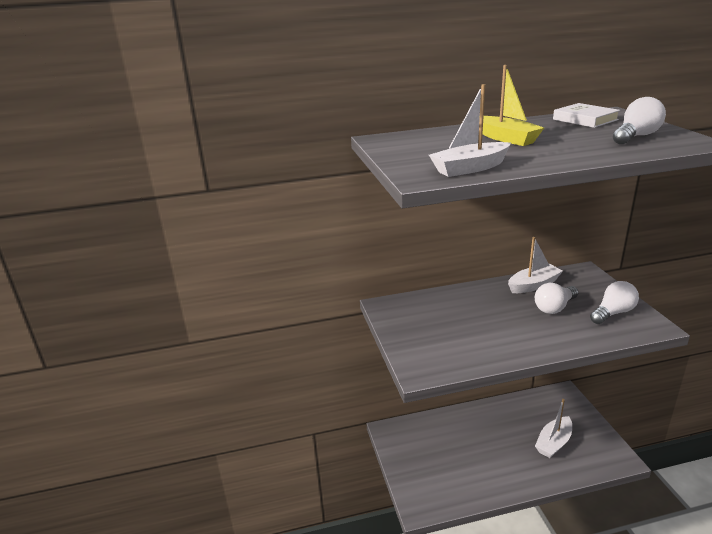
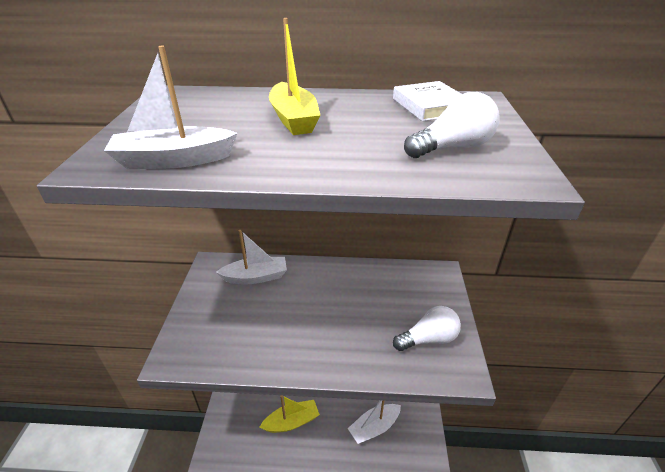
camera: 15 degrees right, 10 degrees up
white boat [508,237,563,293] -> white boat moved to [216,230,287,284]
white light bulb [535,283,579,314] -> none
none -> yellow boat [260,395,320,433]

